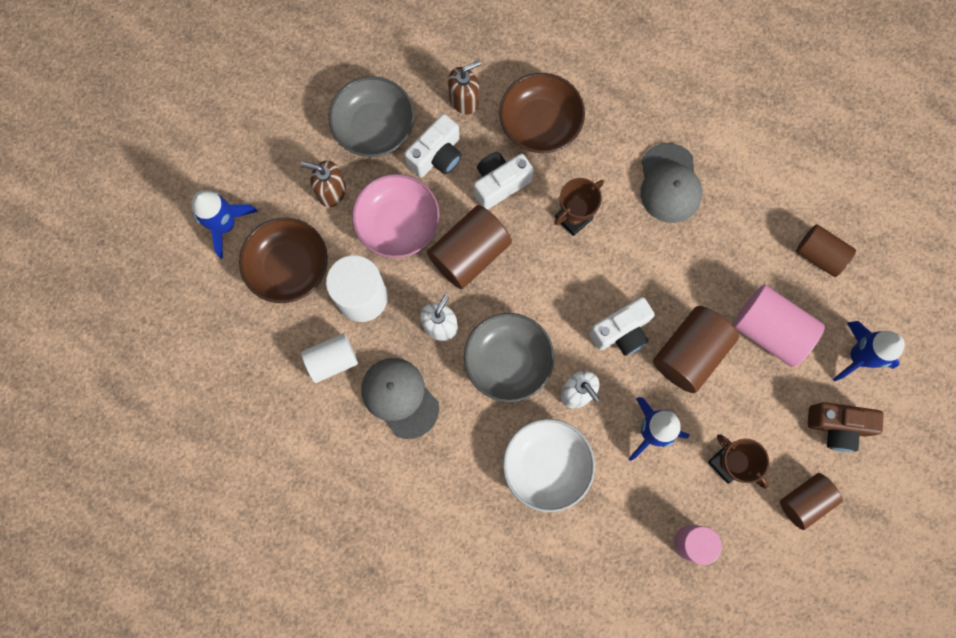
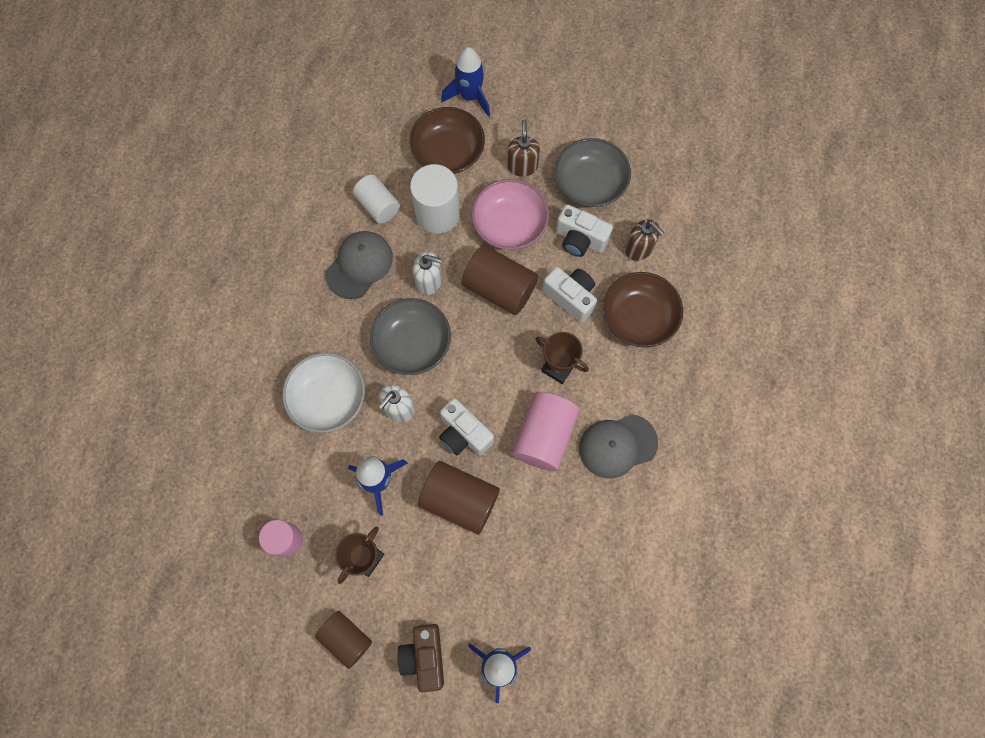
camera: 75 degrees right, 5 degrees down
pink cylinder [733,285,825,367] -> pink cylinder moved to [512,392,580,471]
brown cylinder [796,224,856,277] -> none

